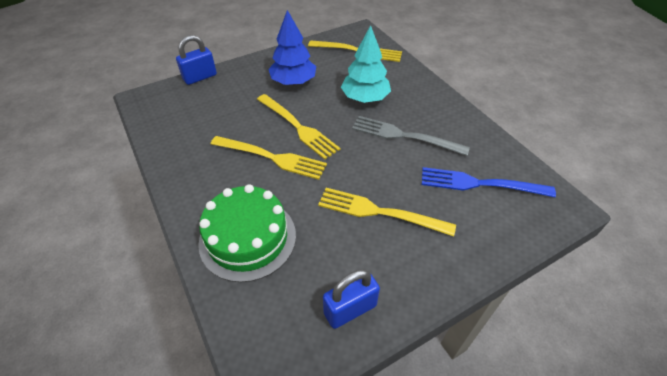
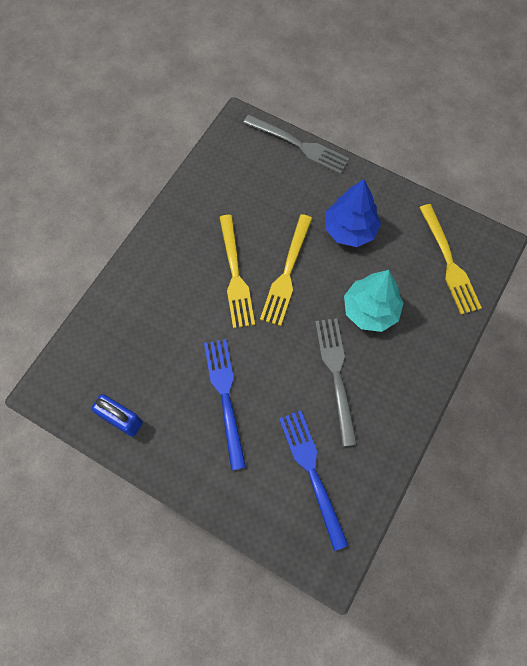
camera: 60 degrees right, 20 degrees up
blue padlock [176,35,217,85] -> grey fork [243,115,350,174]
green cake [198,184,296,282] -> none
yellow fork [318,188,456,237] -> blue fork [204,339,246,471]

